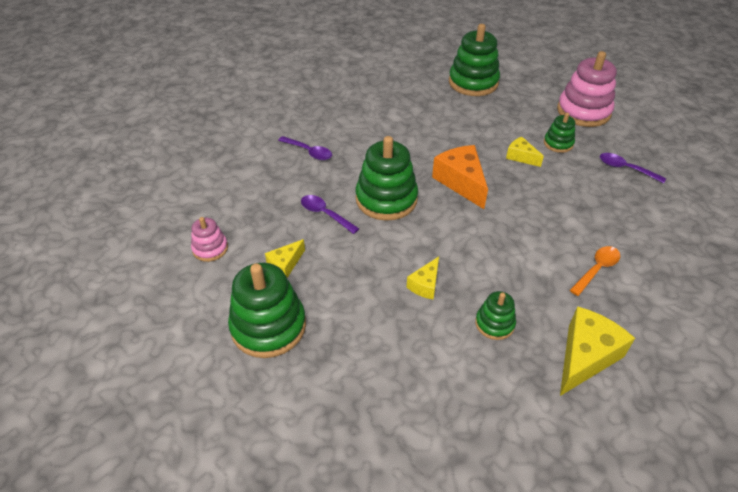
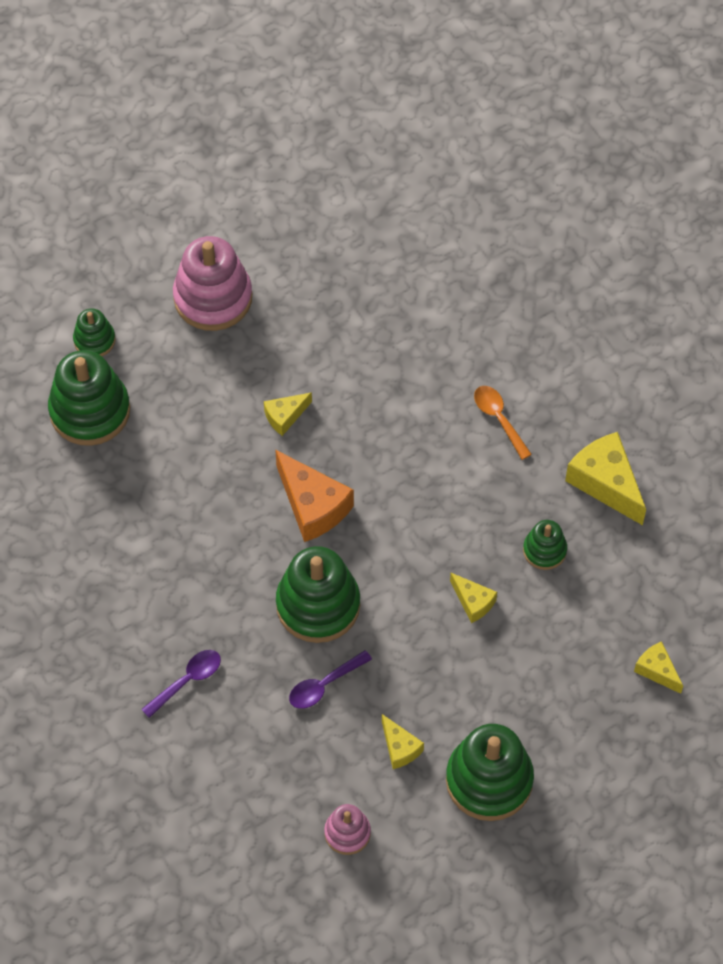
camera: 75 degrees left, 15 degrees up
orange cheese [432,145,488,209] -> orange cheese turned 120 degrees counterclockwise [275,450,354,542]
green stacking toy [544,113,575,153] -> green stacking toy moved to [73,309,116,356]
purple spoon [600,153,666,183] -> none
none -> yellow cheese [634,641,683,694]

